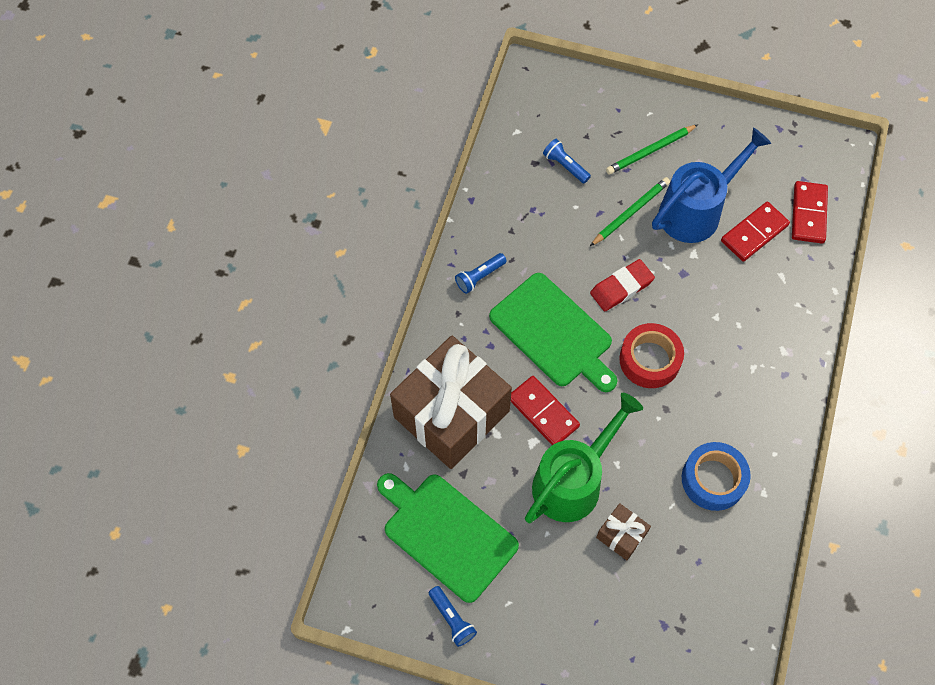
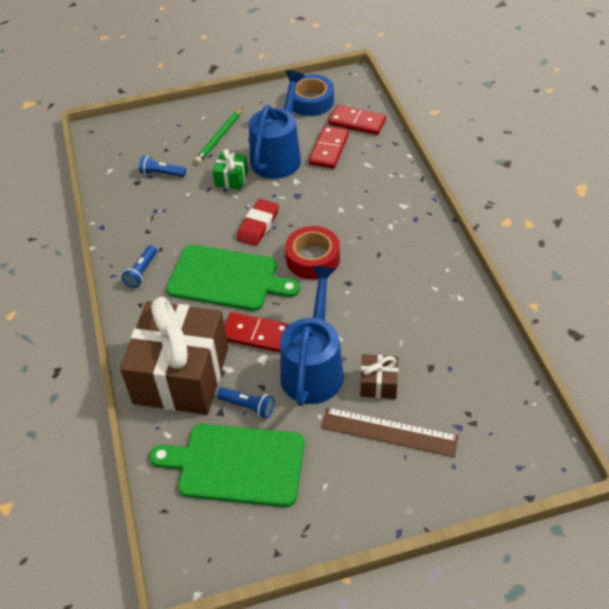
camera: 30 degrees left, 15 degrees down
blue flashlight [429,586,477,647] -> blue flashlight moved to [217,387,274,418]
green watering can [525,393,643,523] -> blue watering can [280,266,344,406]
green pencil [590,177,670,246] -> green gift [212,149,248,190]
blue tape [682,442,751,511] -> blue tape moved to [288,74,334,116]
red domino [792,181,828,244] -> red domino turned 45 degrees counterclockwise [328,105,386,135]
none -> brown ruler [321,407,459,457]

